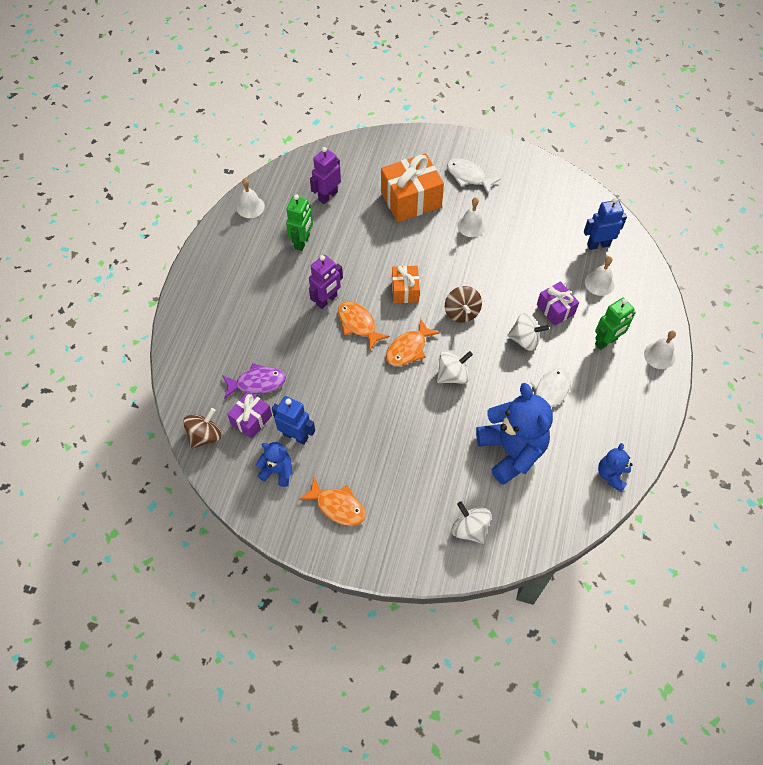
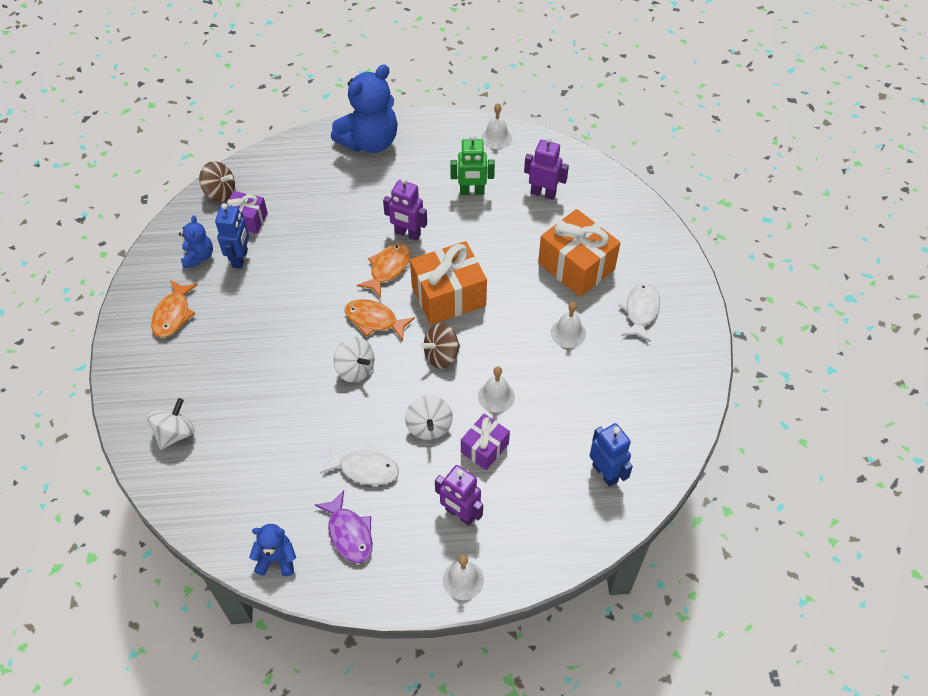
camera: 70 degrees right, 5 degrees down
purple fish [222,363,286,399] -> purple fish moved to [314,490,373,563]
orange gift [392,266,420,303] -> orange gift [410,241,487,325], size x1.76
blue teddy bear [476,383,553,485] -> blue teddy bear moved to [331,65,398,153]
white bell [585,256,615,296] -> white bell moved to [478,366,515,413]
green robot [595,298,636,350] -> purple robot [435,465,483,526]

